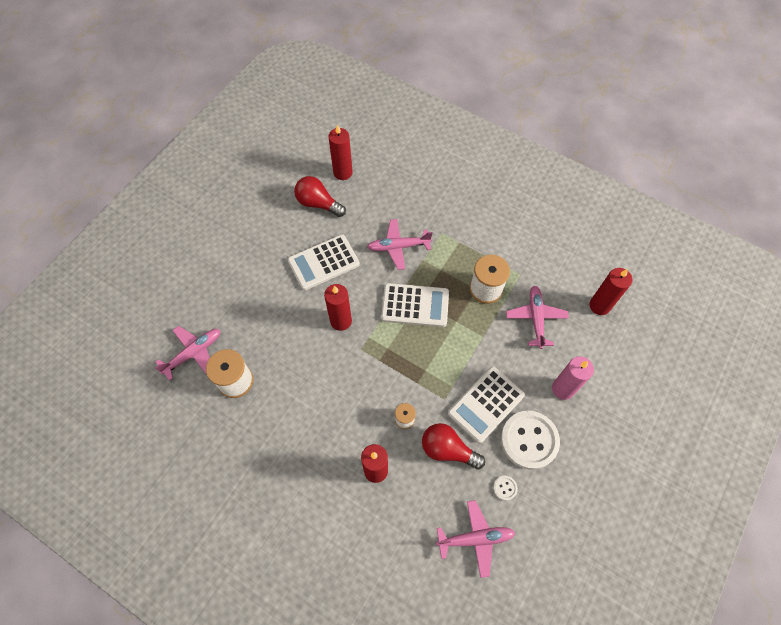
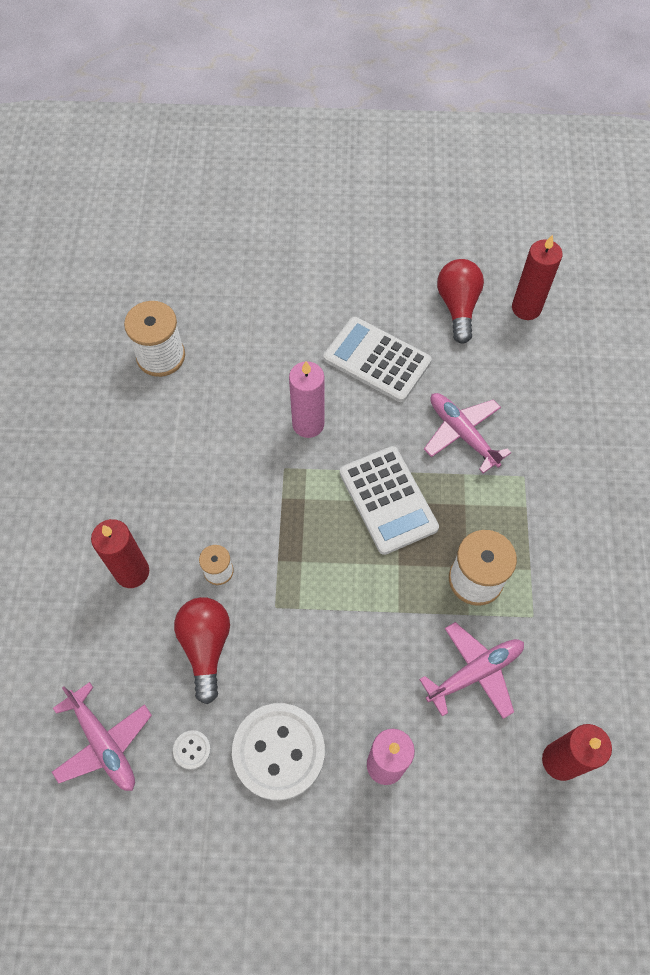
camera: 60 degrees right, 0 degrees up
pink plane [155,326,220,381] -> none
red candle [324,284,352,331] -> pink candle [289,361,324,438]
white calculator [448,366,525,443] -> none

